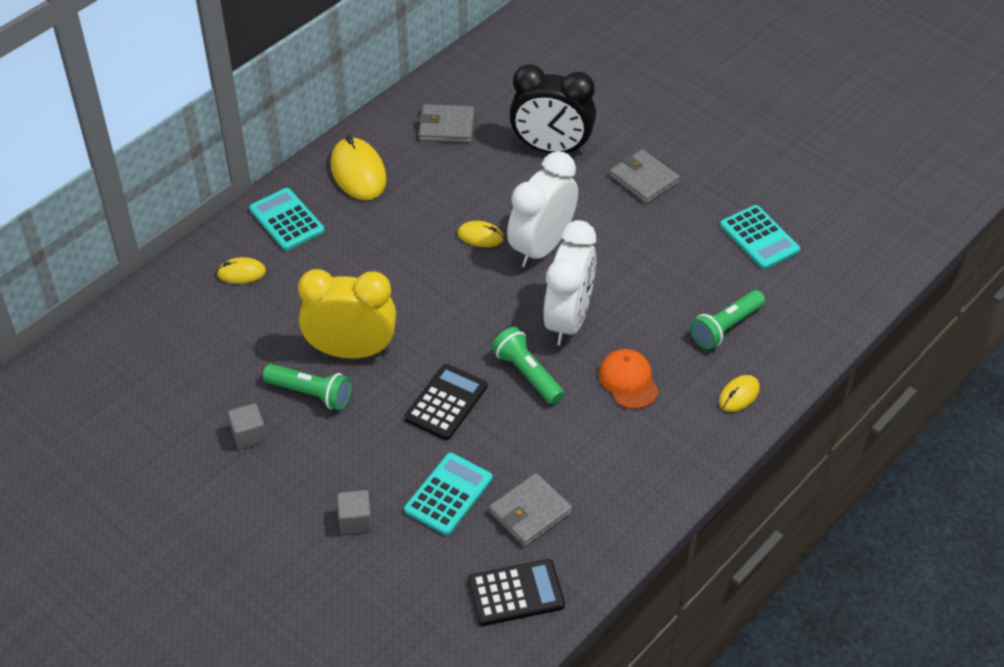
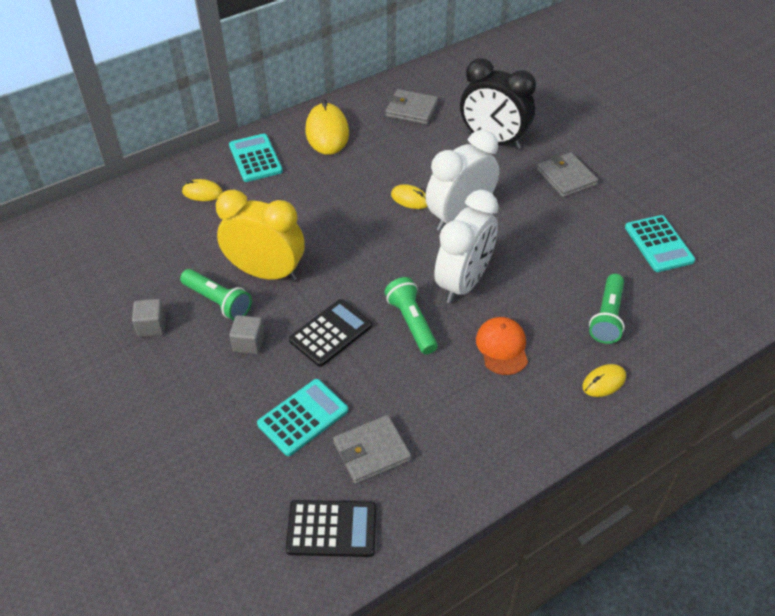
camera: 15 degrees right, 0 degrees up
grey cube [337,490,372,534] -> grey cube moved to [229,315,265,354]
green flashlight [690,290,765,349] -> green flashlight turned 45 degrees counterclockwise [589,274,625,344]

